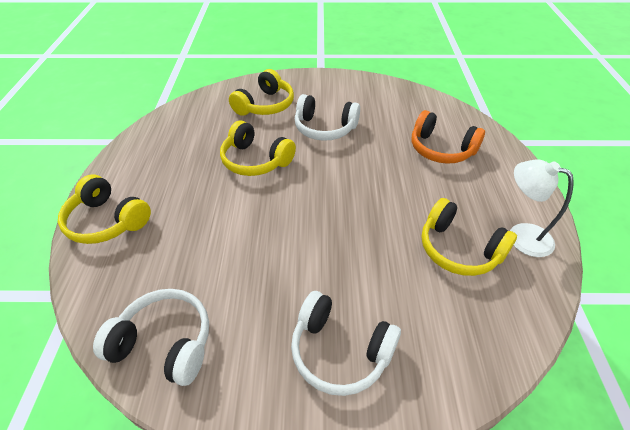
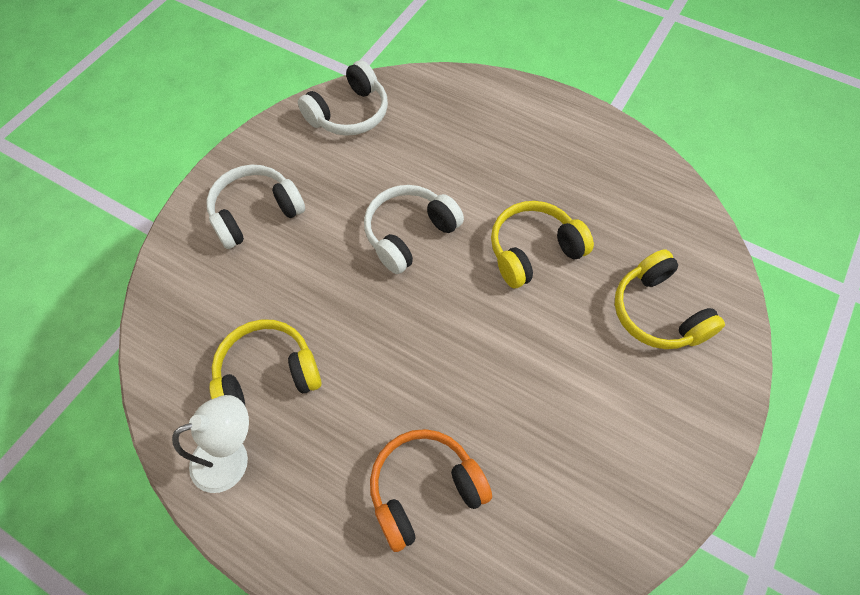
camera: 120 degrees right, 15 degrees up
yellow headphones [58,175,151,244] -> none
white headphones [295,94,360,141] -> white headphones moved to [364,185,464,274]

